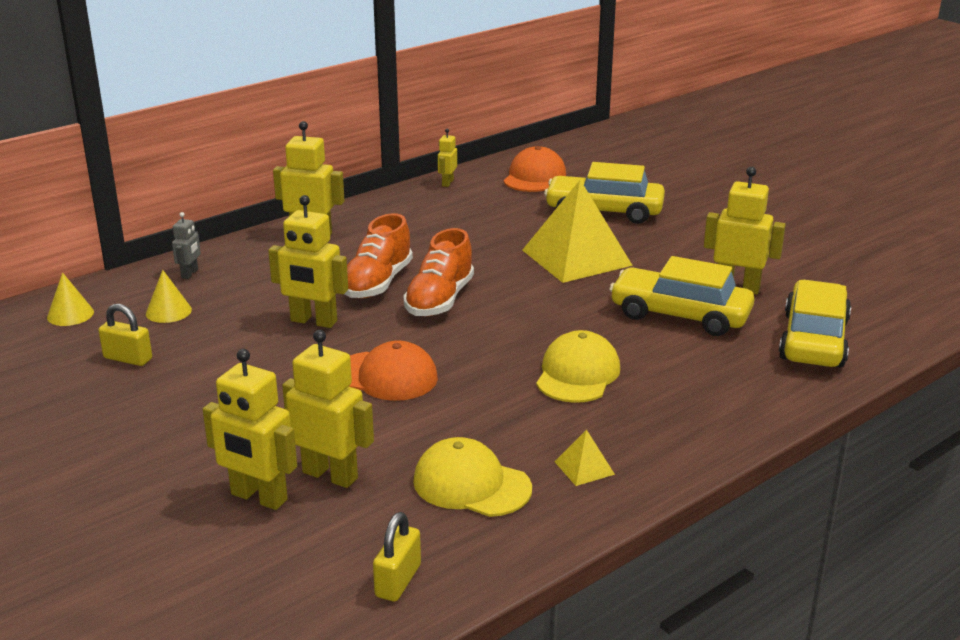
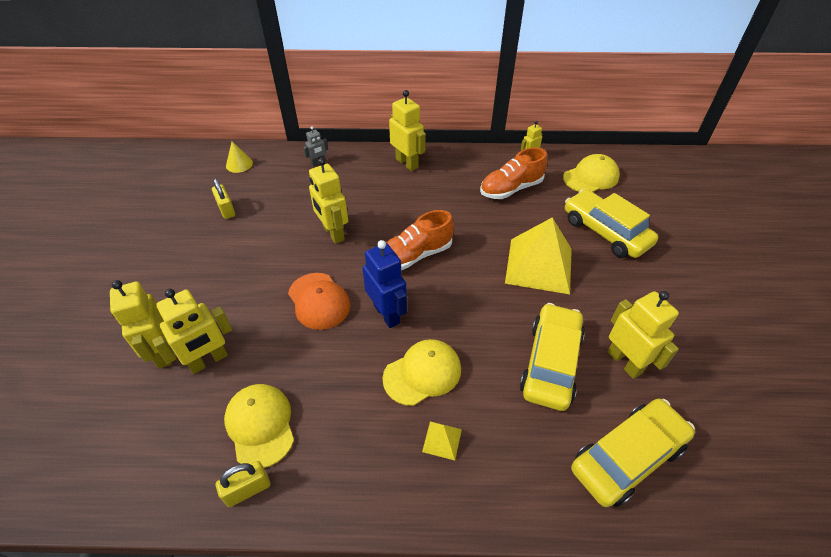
camera: 40 degrees right, 20 degrees up
yellow cone [146,270,192,323] -> none
yellow robot [282,330,374,488] -> yellow robot turned 75 degrees clockwise [152,289,232,374]
orange shoe [344,213,413,298] -> orange shoe moved to [480,147,547,199]
yellow padlock [373,512,421,601] -> yellow padlock moved to [216,461,270,507]
orange cap [503,146,566,192] -> yellow cap [563,154,620,192]
yellow pyramid [555,429,615,486] -> yellow pyramid moved to [422,421,462,460]
yellow car [609,256,754,336] -> yellow car turned 45 degrees clockwise [520,303,585,411]
none -> blue robot [362,240,407,328]

